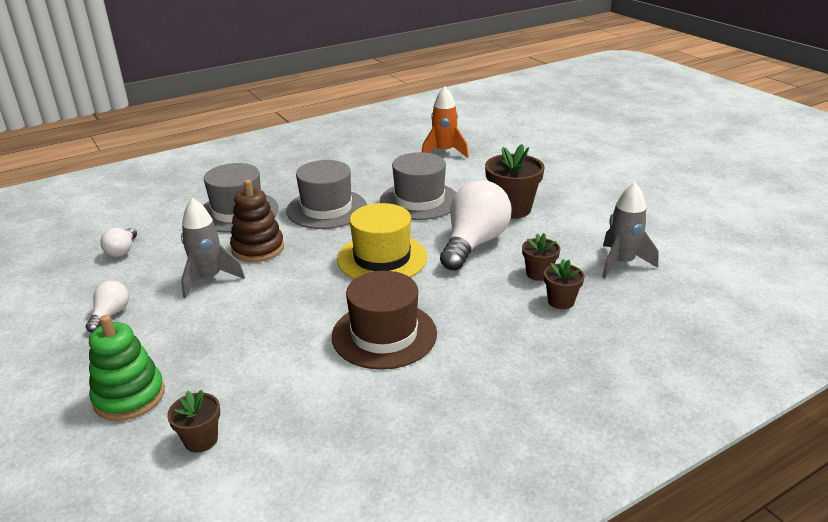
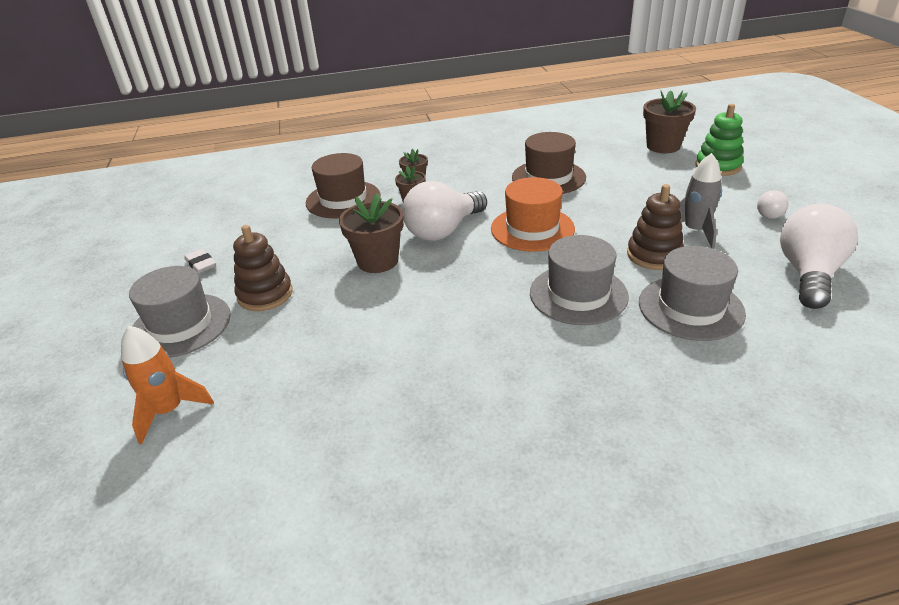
camera: 160 degrees left, 5 degrees up
white light bulb [100,228,137,257] -> white light bulb [780,204,858,309], size x2.11
brown flower pot [167,390,220,453] -> brown flower pot [643,90,696,153], size x1.78
yellow hat [337,203,427,279] -> orange hat [491,177,575,252]
grey hat [380,152,456,220] -> grey hat moved to [129,266,231,358]
orange rocket [422,86,469,158] -> orange rocket moved to [121,325,214,444]
grey rocket [602,182,659,279] -> brown hat [306,153,381,218]
none -> white eraser [184,249,216,274]
none -> brown stacking toy [233,225,293,311]

